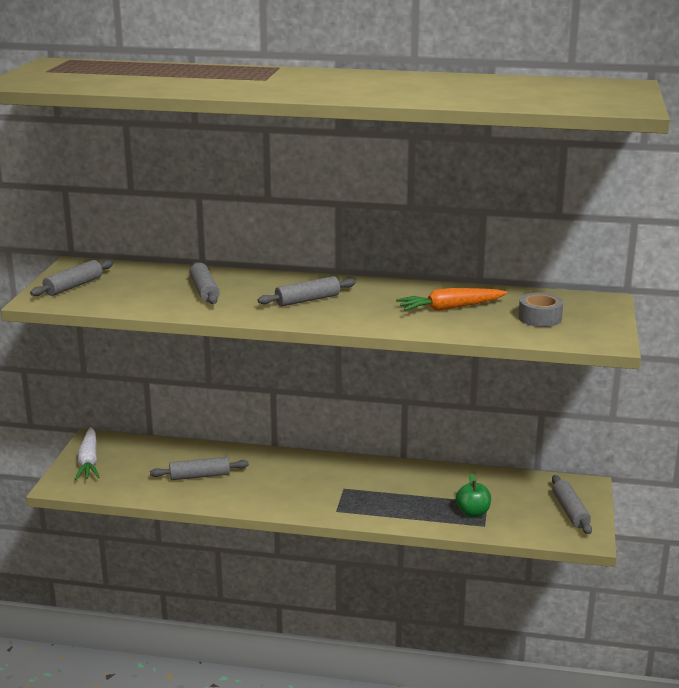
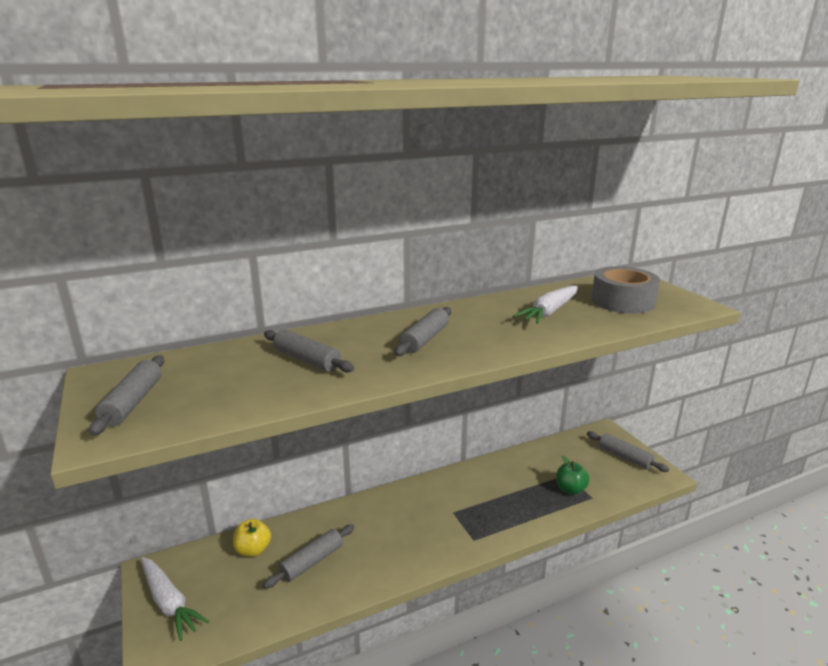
camera: 35 degrees left, 0 degrees up
orange carrot [396,288,508,311] -> white carrot [513,286,578,324]
grey tape [518,293,563,327] -> grey tape [591,266,660,314], size x1.55
none -> yellow apple [233,519,271,557]

